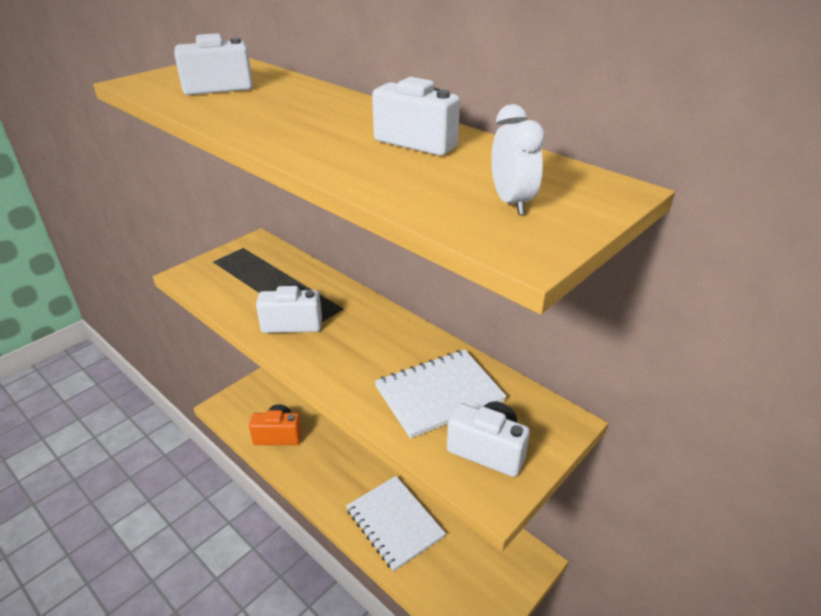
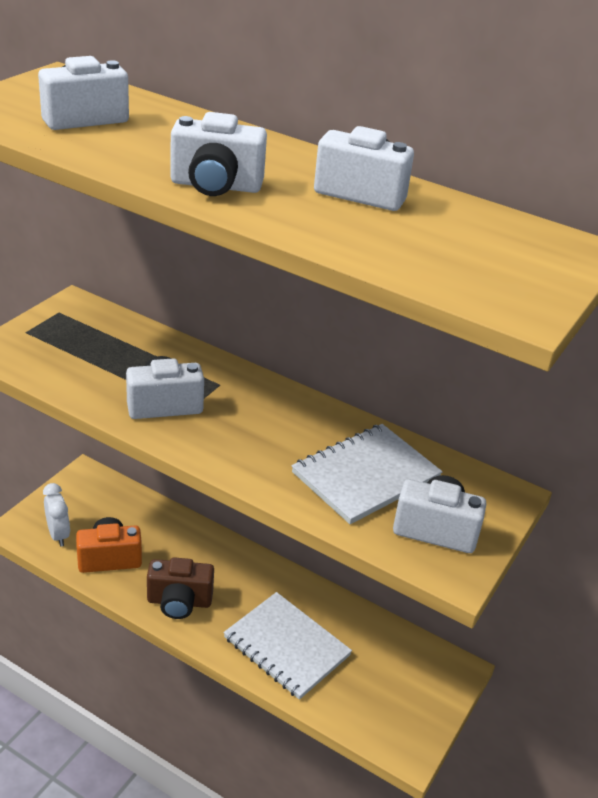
camera: 15 degrees left, 0 degrees up
white clock [491,104,545,215] -> white clock moved to [43,483,70,547]
none -> brown camera [147,557,214,619]
none -> white camera [170,112,267,196]

